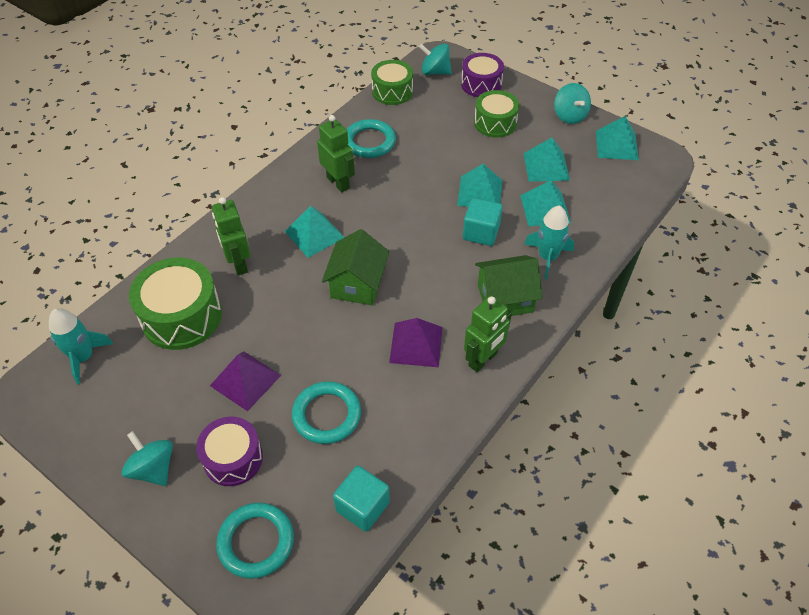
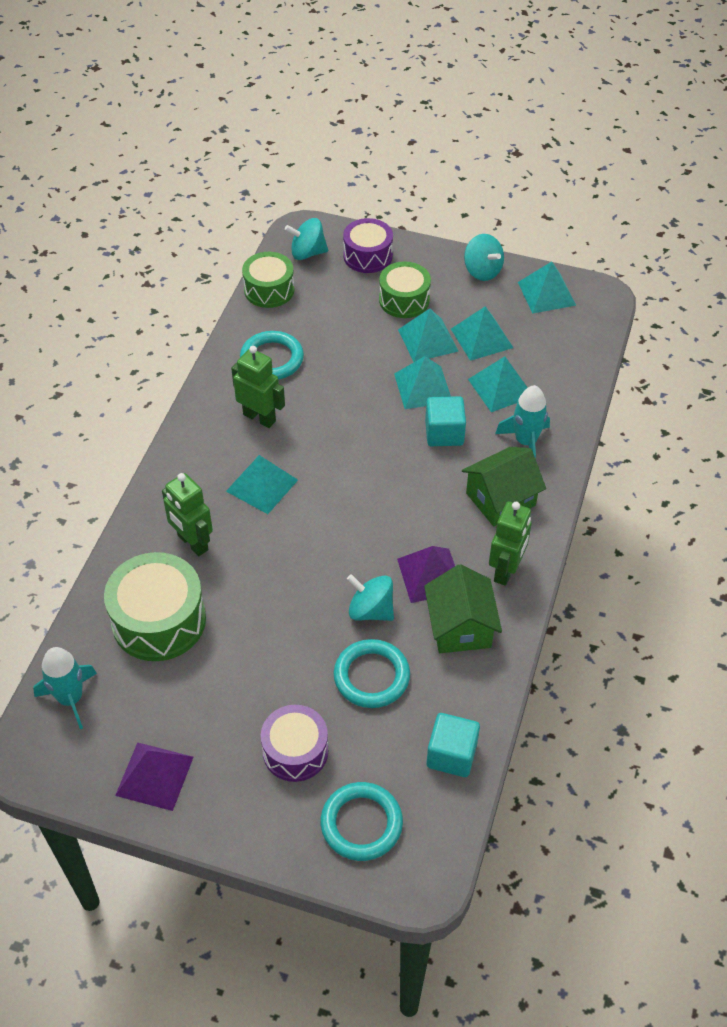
camera: 20 degrees left, 0 degrees up
turquoise spinning top [122,431,173,486] -> turquoise spinning top moved to [347,574,394,621]
purple pyramid [210,351,281,411] -> purple pyramid moved to [115,742,194,811]
green house [322,229,389,306] -> green house moved to [424,564,502,653]
none -> turquoise pyramid [398,309,459,362]

